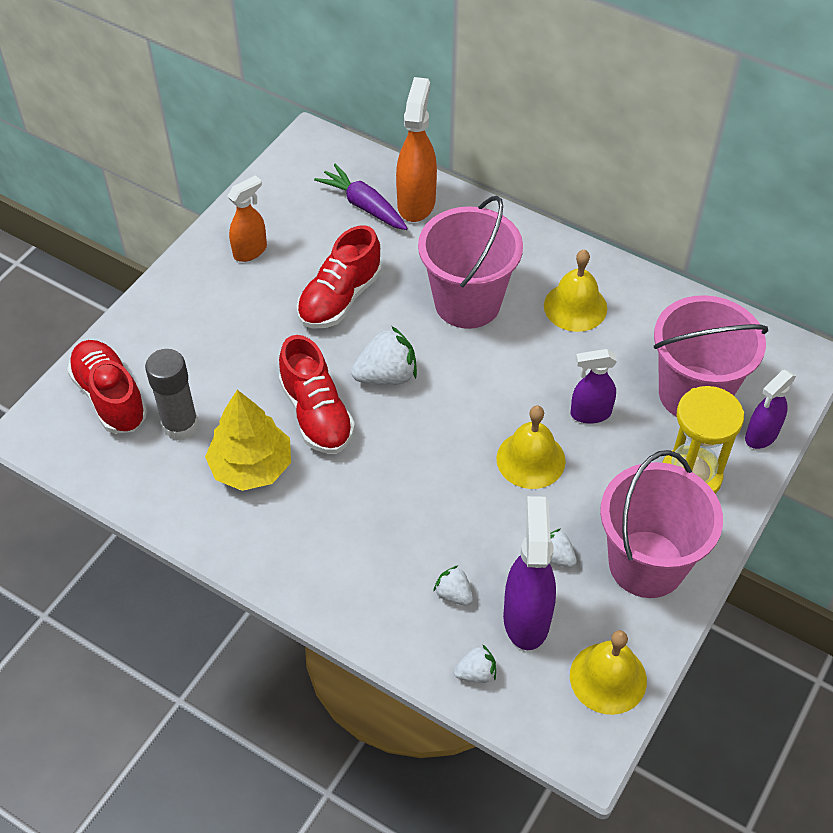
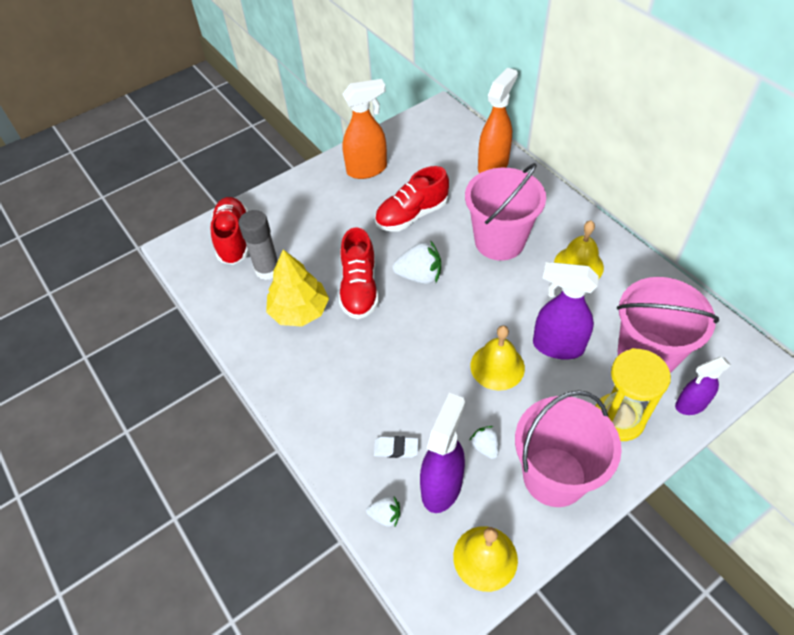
camera: 25 degrees right, 0 degrees up
orange spray bottle [227,175,267,262] -> orange spray bottle [342,79,387,179], size x1.57
purple carrot [314,164,408,230] -> none
white strawberry [433,565,473,606] -> white eraser [374,436,418,458]
purple spray bottle [571,349,617,424] -> purple spray bottle [533,262,599,360], size x1.57

